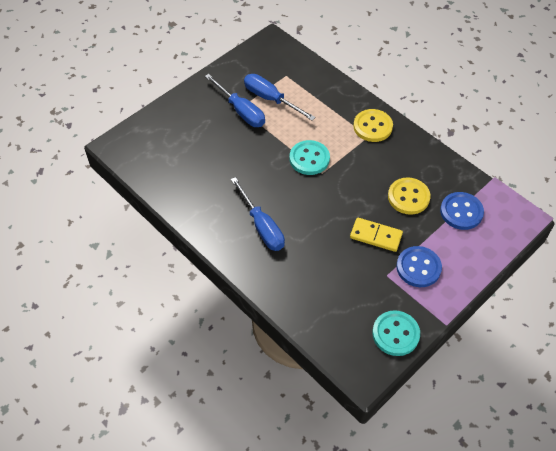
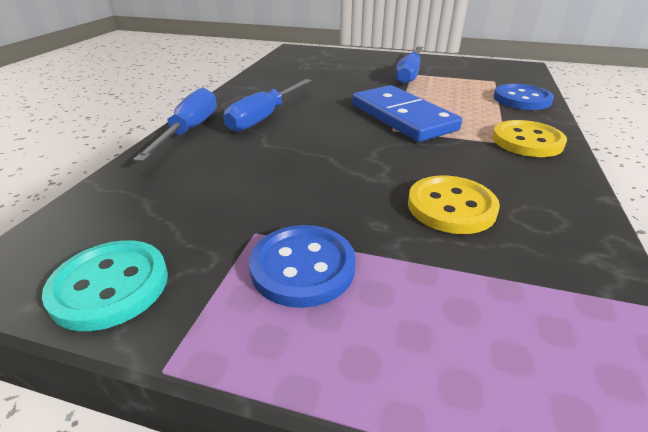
camera: 60 degrees right, 20 degrees down
blue screwdriver [244,74,316,121] -> blue screwdriver moved to [133,88,217,161]
turquoise button [290,140,330,175] -> blue domino [352,85,462,142]
yellow domino [350,218,403,252] -> none
blue button [440,192,484,230] -> blue button moved to [493,84,554,110]

